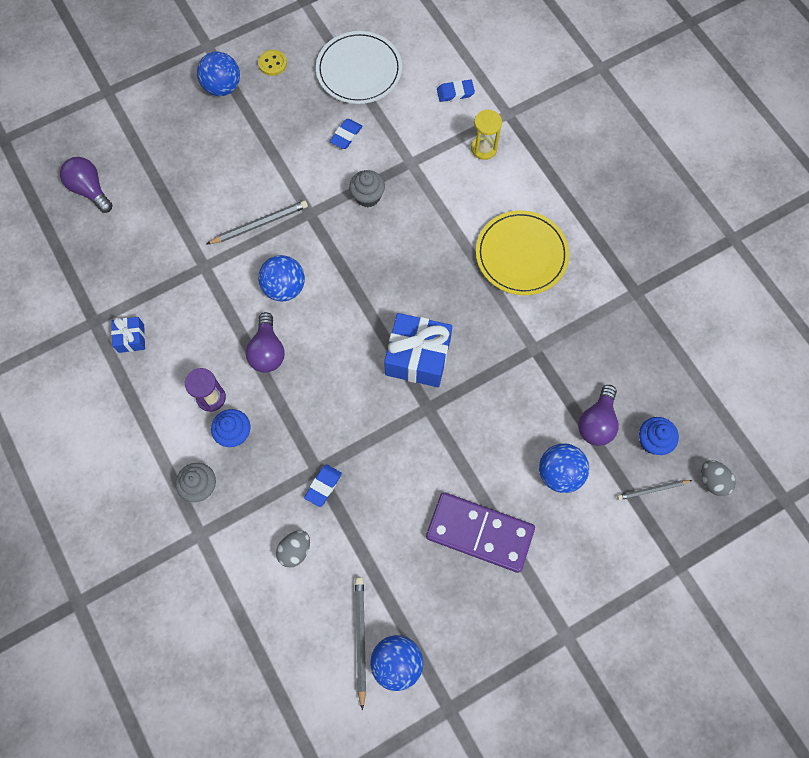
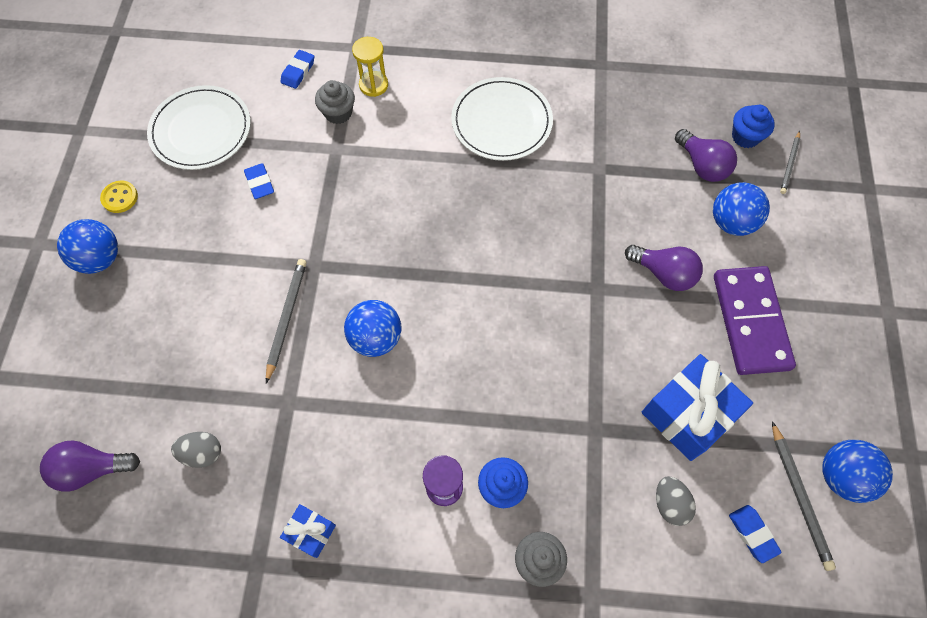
camera: 55 degrees left, 5 degrees down
purple light bulb [246,312,285,373] -> purple light bulb moved to [625,245,703,291]
blue eraser [304,464,342,507] -> blue eraser moved to [729,505,782,563]
grey cupcake [349,170,385,207] -> grey cupcake moved to [315,80,355,124]
grey pencil [355,577,366,710] -> grey pencil turned 135 degrees counterclockwise [772,421,836,571]
blue gift [384,313,452,387] -> blue gift moved to [642,354,753,461]
purple domino [426,492,535,573] -> purple domino turned 60 degrees counterclockwise [714,266,796,375]
yellow plate [476,210,570,295] -> white plate [451,77,553,161]
grey egg [701,460,736,496] -> grey egg moved to [171,432,221,468]

